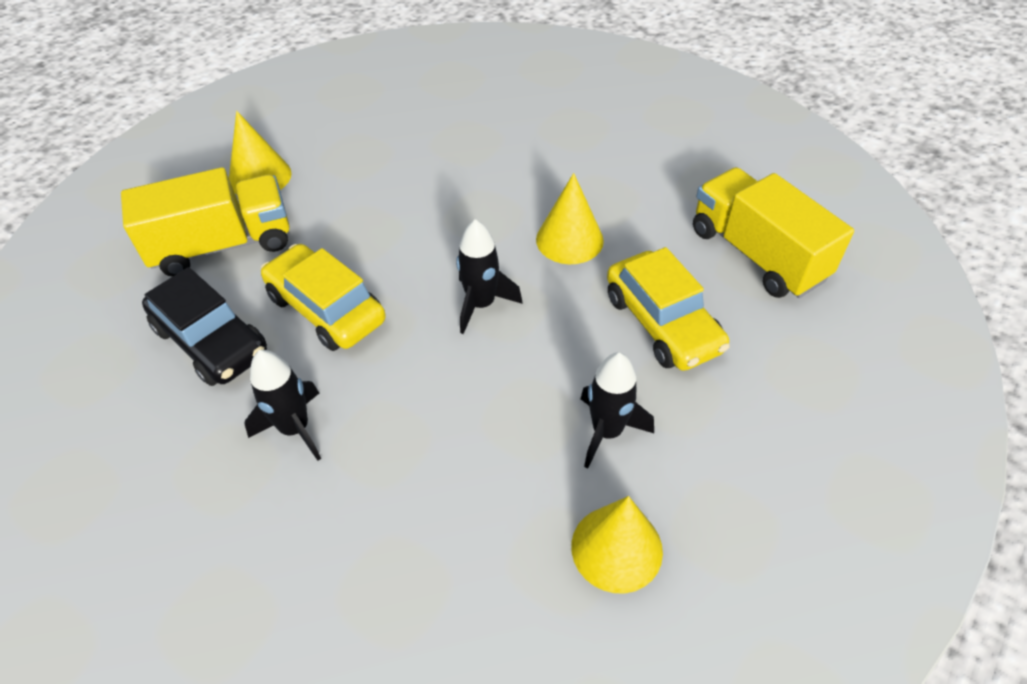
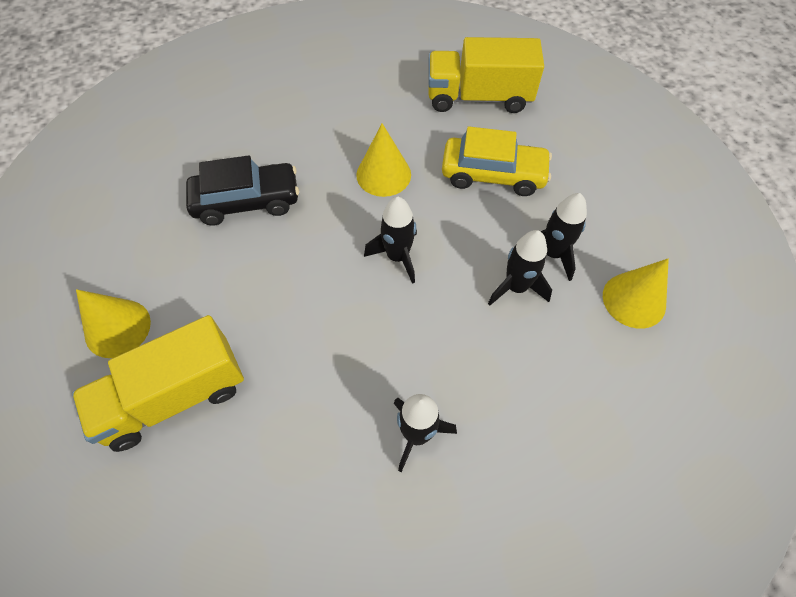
camera: 55 degrees left, 10 degrees up
yellow truck [121,167,289,277] -> yellow truck turned 135 degrees counterclockwise [72,315,244,452]
black car [142,267,267,386] -> black car moved to [186,155,299,226]
yellow car [261,244,386,351] -> none
none -> black rocket [488,230,552,306]

